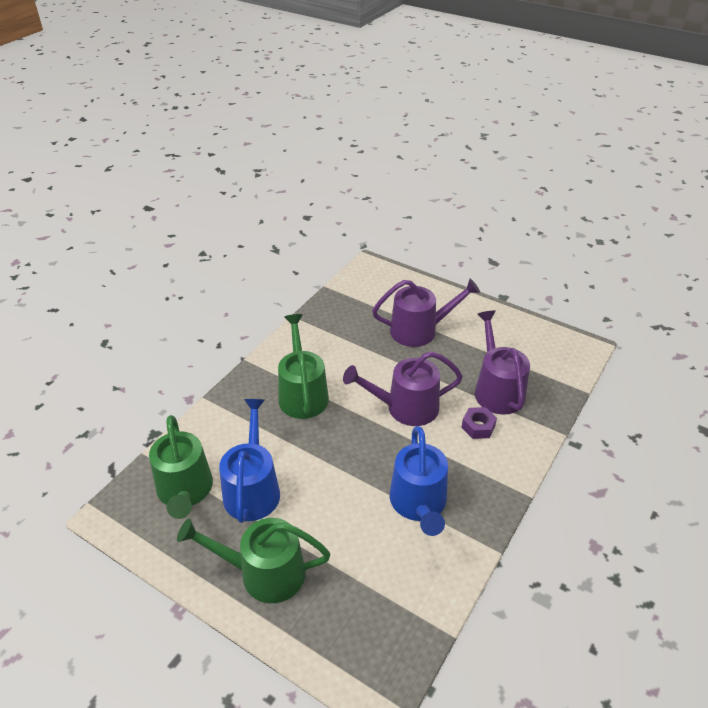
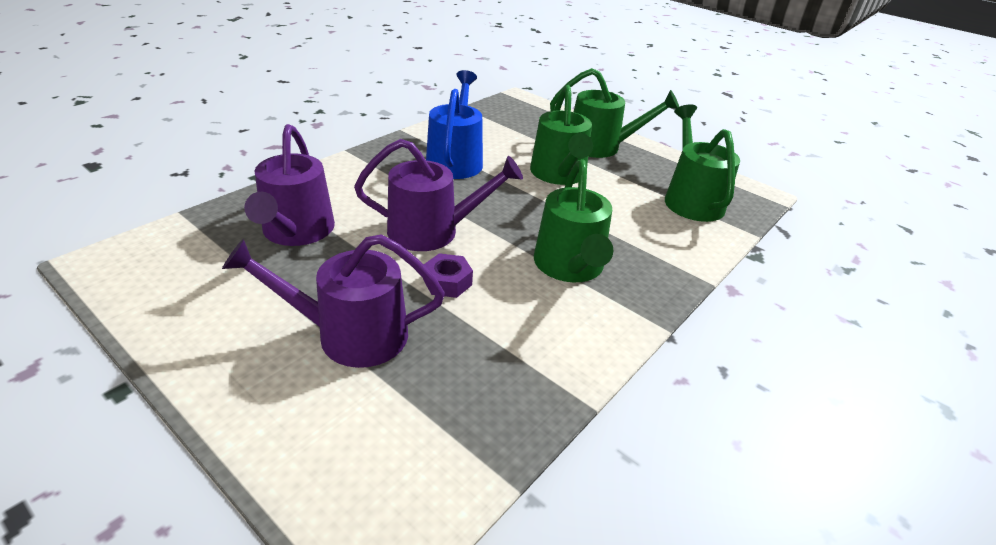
camera: 175 degrees left, 5 degrees down
blue watering can [219,399,280,523] -> none
purple nut [461,407,497,439] -> purple nut moved to [423,253,473,298]
none -> green watering can [530,85,593,185]

